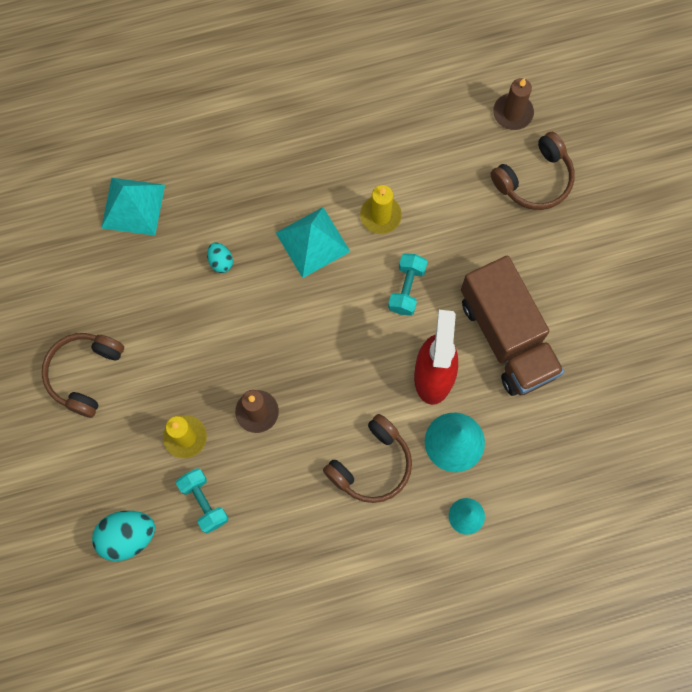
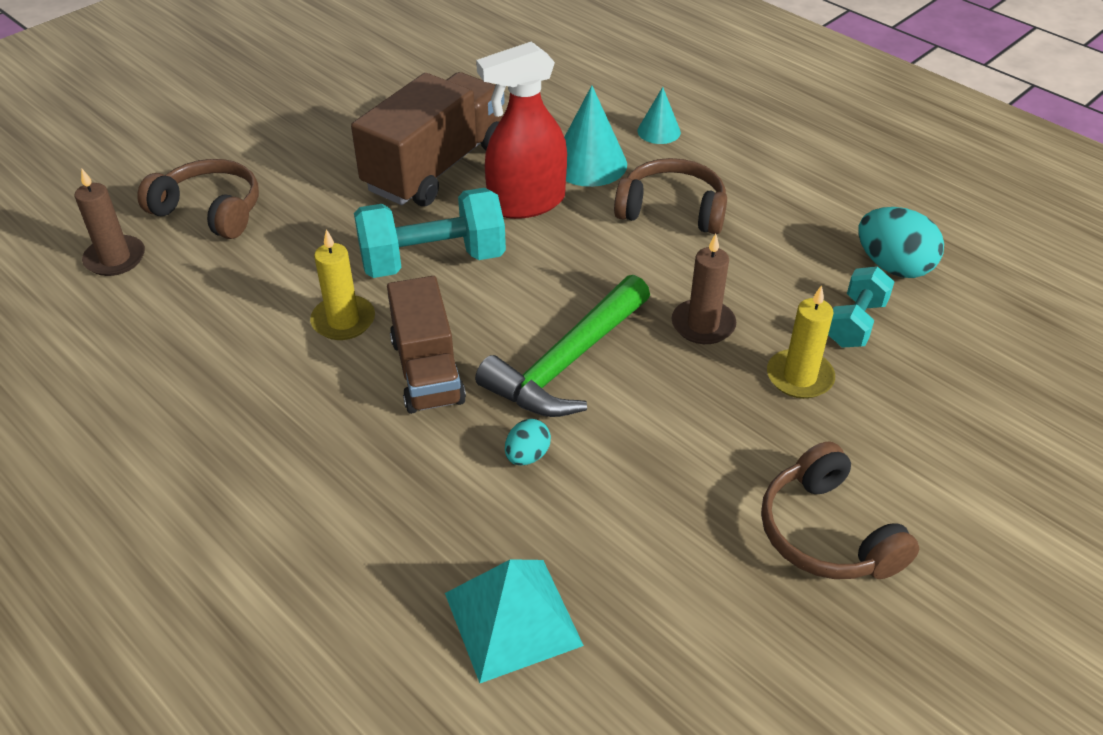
camera: 120 degrees left, 30 degrees down
brown headphones [42,333,124,418] -> brown headphones turned 75 degrees clockwise [761,442,919,579]
turquoise egg [92,511,155,561] -> turquoise egg moved to [858,207,944,278]
turquoise pyramid [276,207,351,278] -> brown truck [387,276,466,414]
turquoise dumbbell [388,253,427,316] -> turquoise dumbbell [354,188,506,278], size x1.70
none -> green hammer [475,275,650,417]

